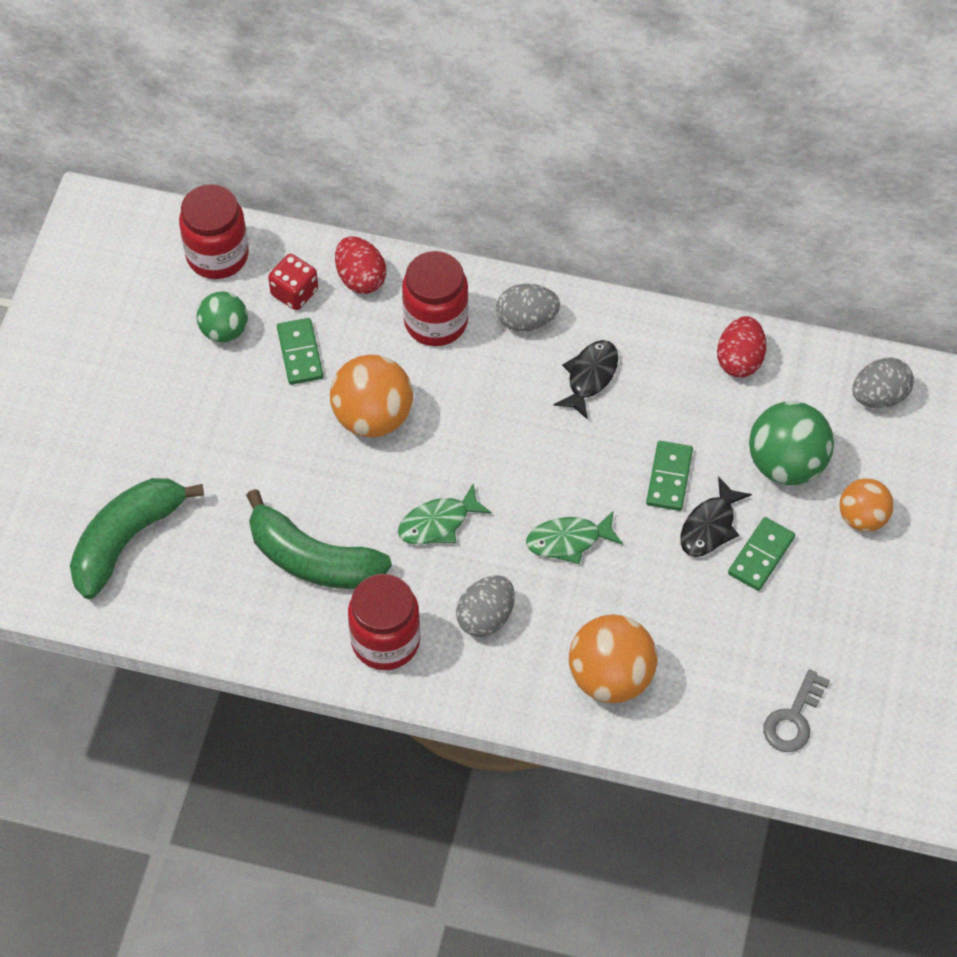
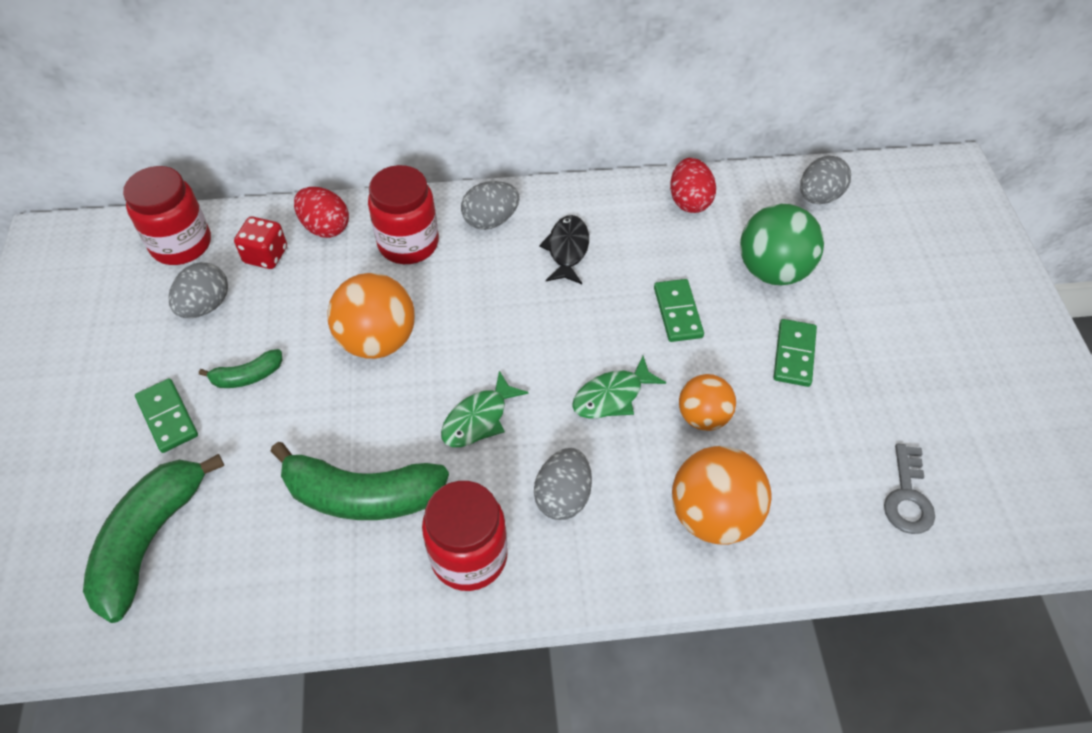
camera: 20 degrees left, 5 degrees down
green ball [197,291,248,342] -> grey egg [168,262,228,318]
green domino [277,318,323,385] -> green domino moved to [135,378,198,453]
black fish [680,476,752,557] -> none
orange ball [840,478,894,532] -> orange ball moved to [679,374,736,431]
none -> green banana [199,349,283,388]

